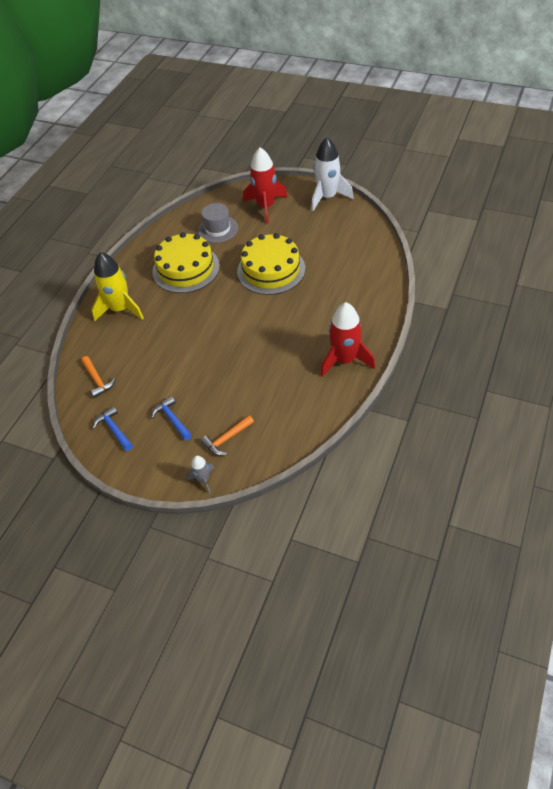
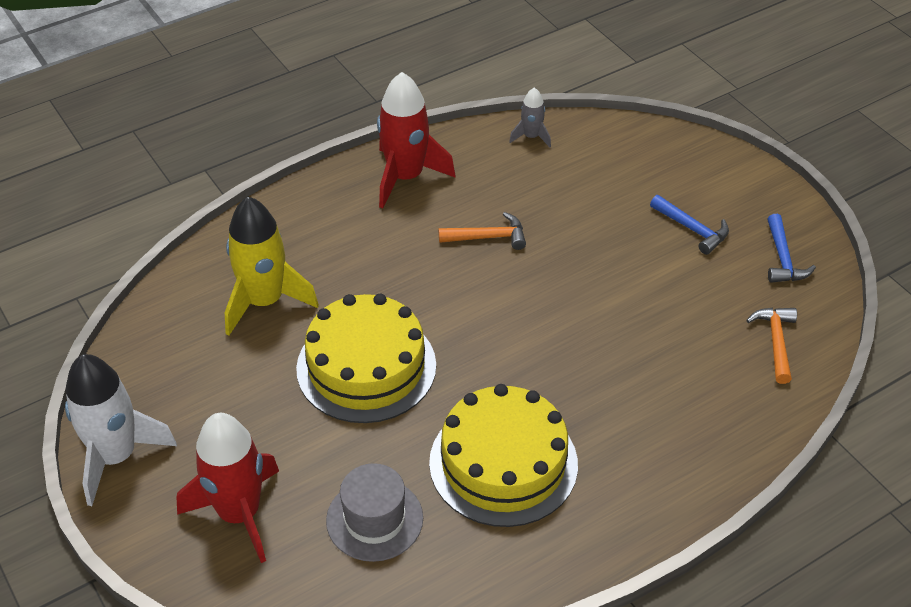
camera: 150 degrees left, 5 degrees down
yellow rocket [92,252,144,322] -> yellow rocket moved to [225,197,319,336]
blue hammer [151,396,192,441] -> blue hammer turned 45 degrees counterclockwise [650,195,729,255]
grey rocket [186,455,214,494] -> grey rocket moved to [509,88,551,147]
orange hammer [201,415,254,456] -> orange hammer moved to [439,212,526,250]

